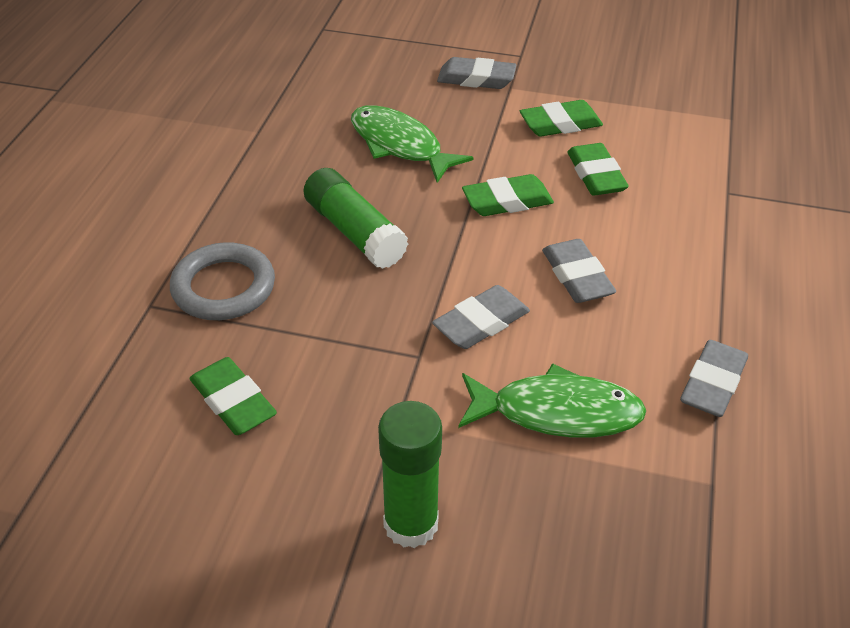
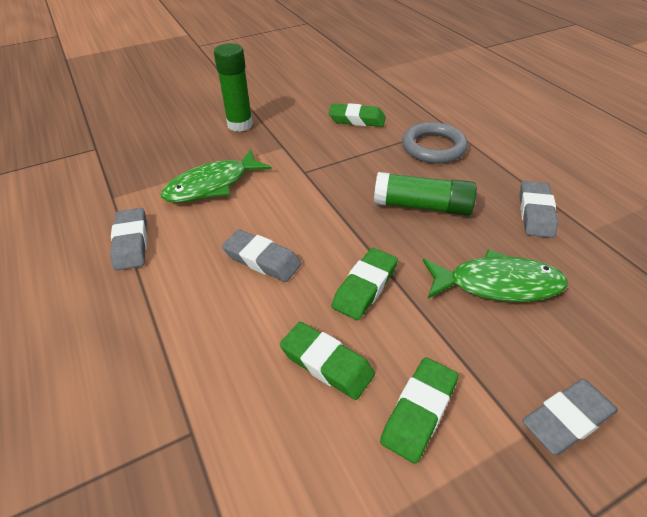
camera: 140 degrees right, 0 degrees up
grey eraser [432,285,530,349] -> grey eraser moved to [519,181,558,238]

